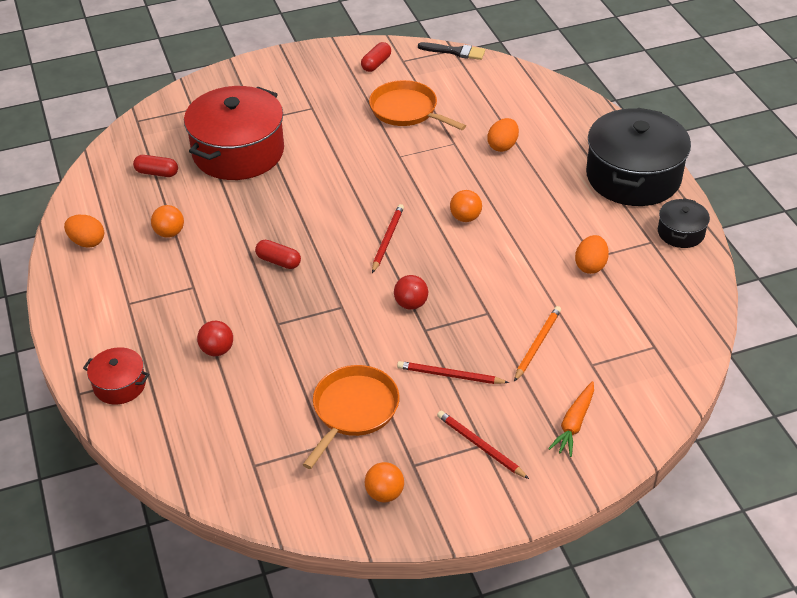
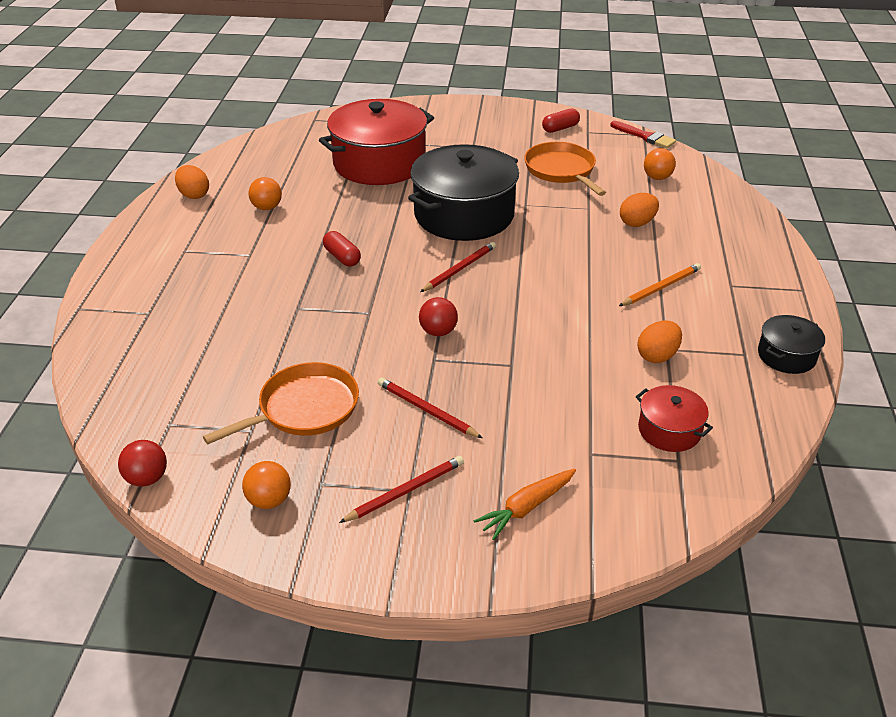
camera: 25 degrees right, 5 degrees down
red pot [83,347,149,404] -> red pot moved to [636,385,713,452]
red capsule [133,155,178,177] -> none
red ball [197,321,233,356] -> red ball moved to [118,440,167,487]
black brush [418,42,485,60] -> red brush [610,121,676,148]
red pencil [437,411,529,479] -> red pencil turned 75 degrees clockwise [339,456,464,523]
orange ball [450,190,482,222] -> orange ball moved to [644,148,676,180]
orange pencil [514,306,561,381] -> orange pencil moved to [619,263,701,306]
black pot [586,108,691,206] -> black pot moved to [408,144,519,241]

